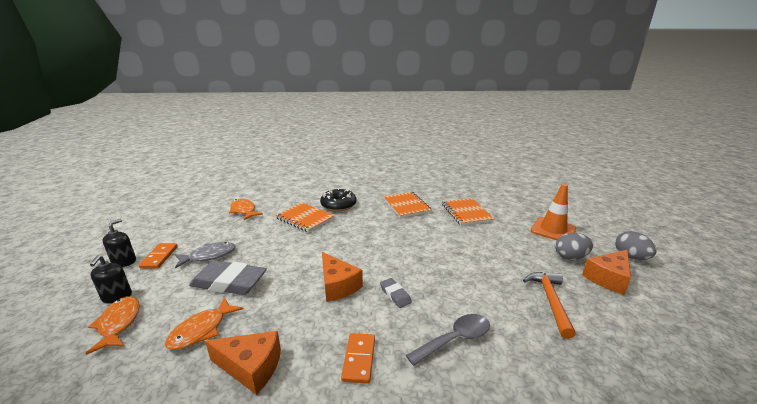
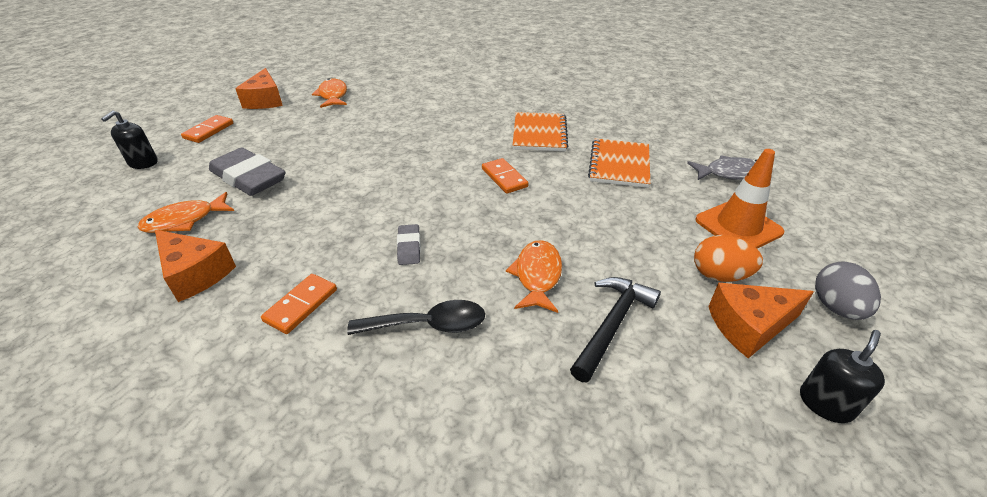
camera: 25 degrees right, 15 degrees up
orange fish [85,296,140,355] -> orange fish moved to [506,240,562,313]
black soap dispenser [103,219,136,267] -> black soap dispenser moved to [800,330,885,423]
grey fish [175,242,235,269] -> grey fish moved to [687,155,757,180]
orange notebook [275,203,335,232] -> none
black donut [320,188,356,211] -> none
orange cheese [322,252,363,302] -> orange cheese moved to [235,68,283,109]
grey spoon [406,314,490,366] -> black spoon [347,300,485,335]
orange hammer [523,272,576,339] -> black hammer [570,277,661,382]
grey egg [555,233,593,260] -> orange egg [694,235,763,282]
none -> orange domino [482,158,528,194]

